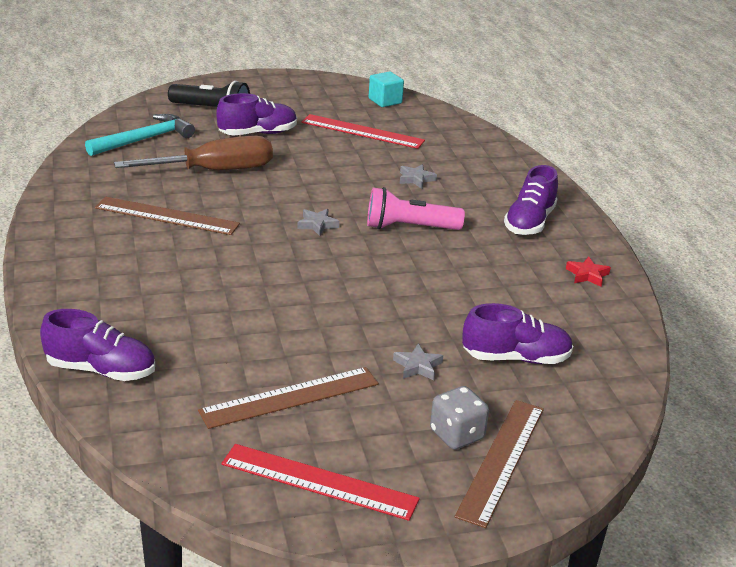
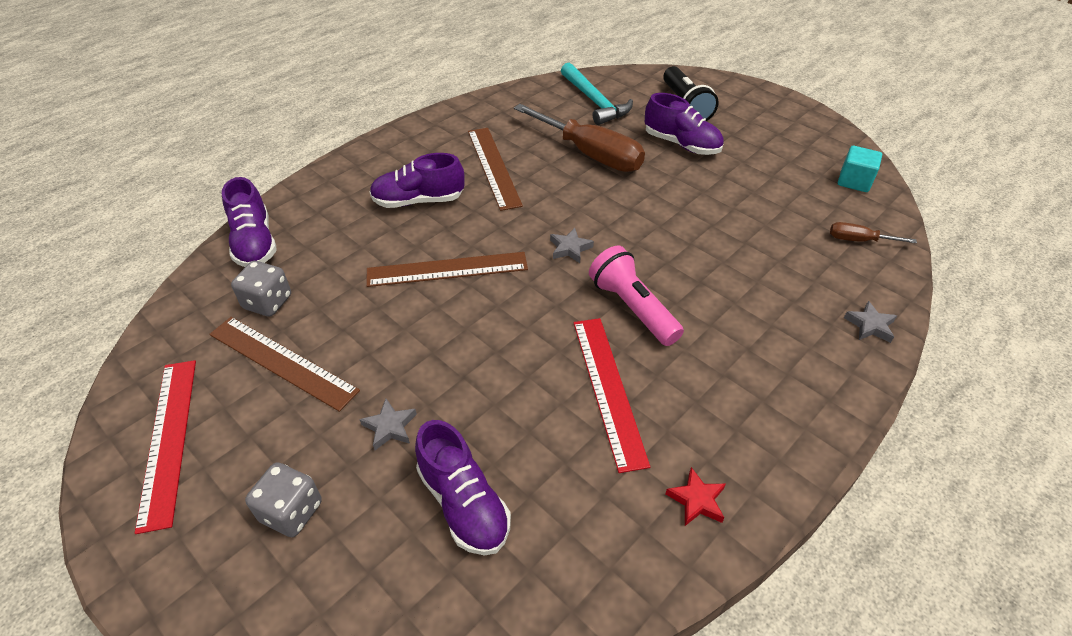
camera: 60 degrees right, 15 degrees up
turquoise hammer [85,114,195,156] -> turquoise hammer turned 45 degrees clockwise [561,63,633,125]
red ruler [302,114,425,149] -> red ruler moved to [574,318,650,473]
grey star [400,164,437,188] -> grey star moved to [844,301,897,343]
brown ruler [455,400,544,528] -> brown ruler moved to [366,252,528,287]
purple shoe [504,165,558,235] -> purple shoe moved to [369,153,465,208]
none -> grey dice [231,261,291,317]
none -> brown screwdriver [830,222,917,243]

